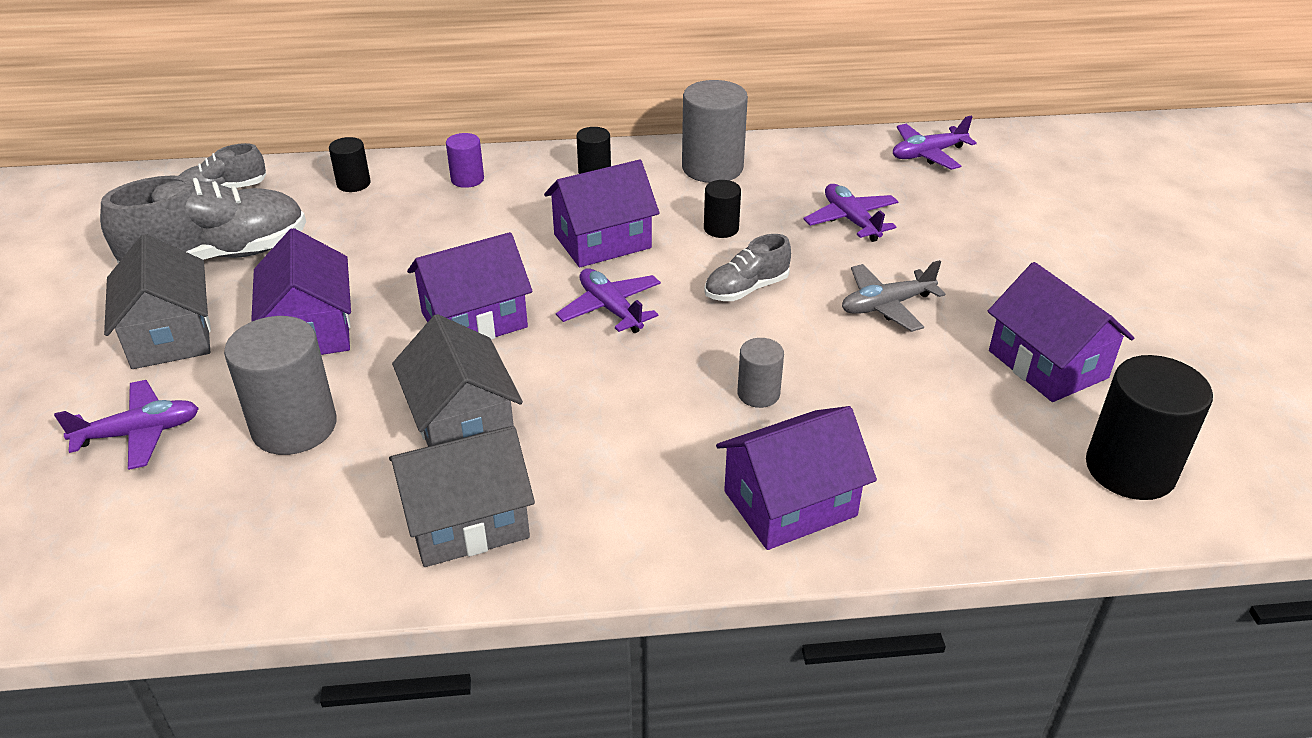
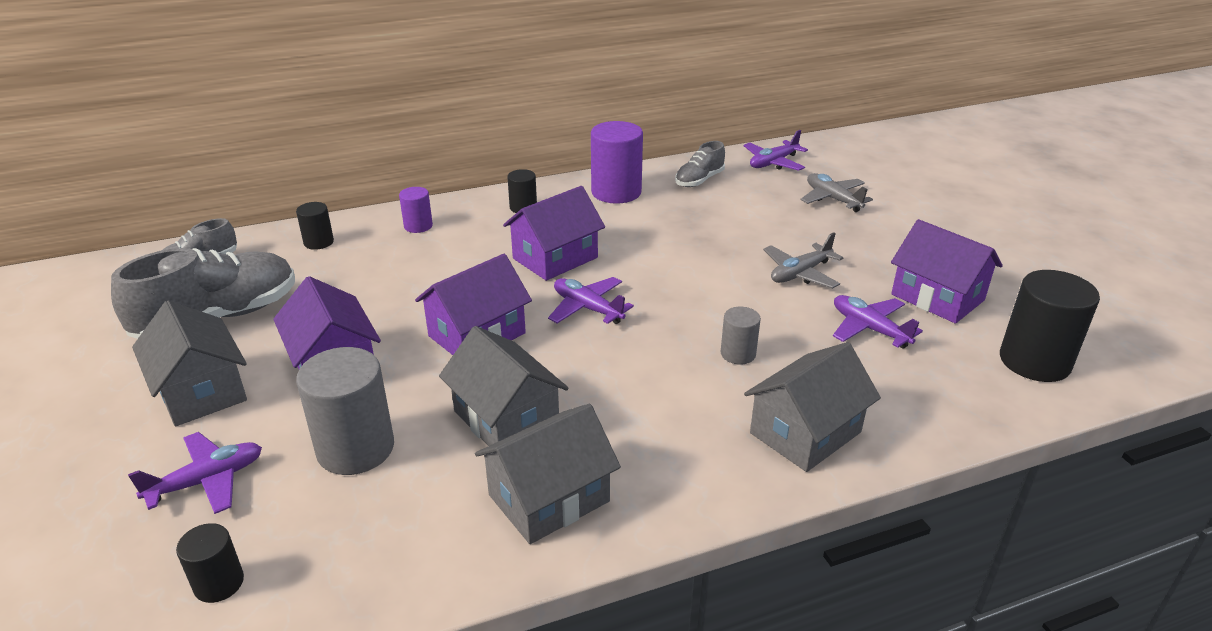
camera: 15 degrees left, 5 degrees down
grey cylinder [682,80,748,183] -> purple cylinder [591,121,643,204]
black cylinder [704,180,741,238] -> black cylinder moved to [176,523,244,603]
grey shoe [704,234,791,301] -> grey shoe moved to [675,141,725,187]
purple house [716,406,877,550] -> grey house [744,342,881,472]
purple plane [803,184,899,242] -> purple plane moved to [833,295,923,348]
none -> grey plane [801,173,873,212]

